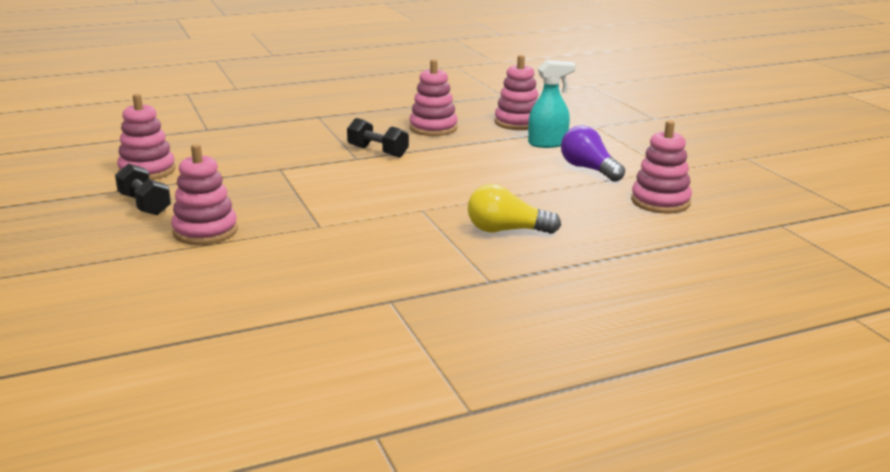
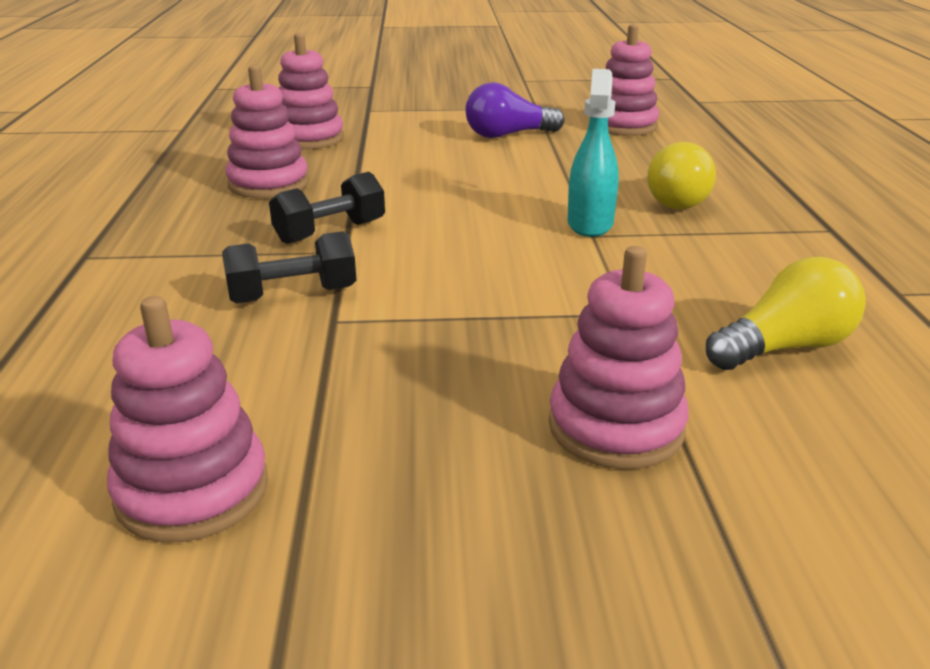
camera: 70 degrees left, 5 degrees up
black dumbbell [115,163,171,216] -> black dumbbell moved to [222,231,357,303]
turquoise spray bottle [528,60,576,148] -> turquoise spray bottle moved to [567,69,619,237]
none -> yellow light bulb [706,257,866,370]

